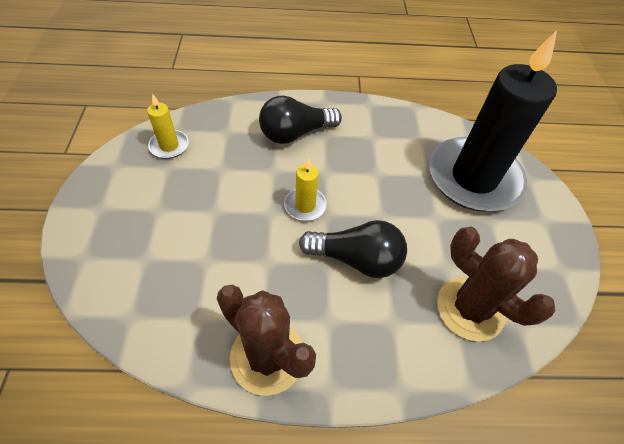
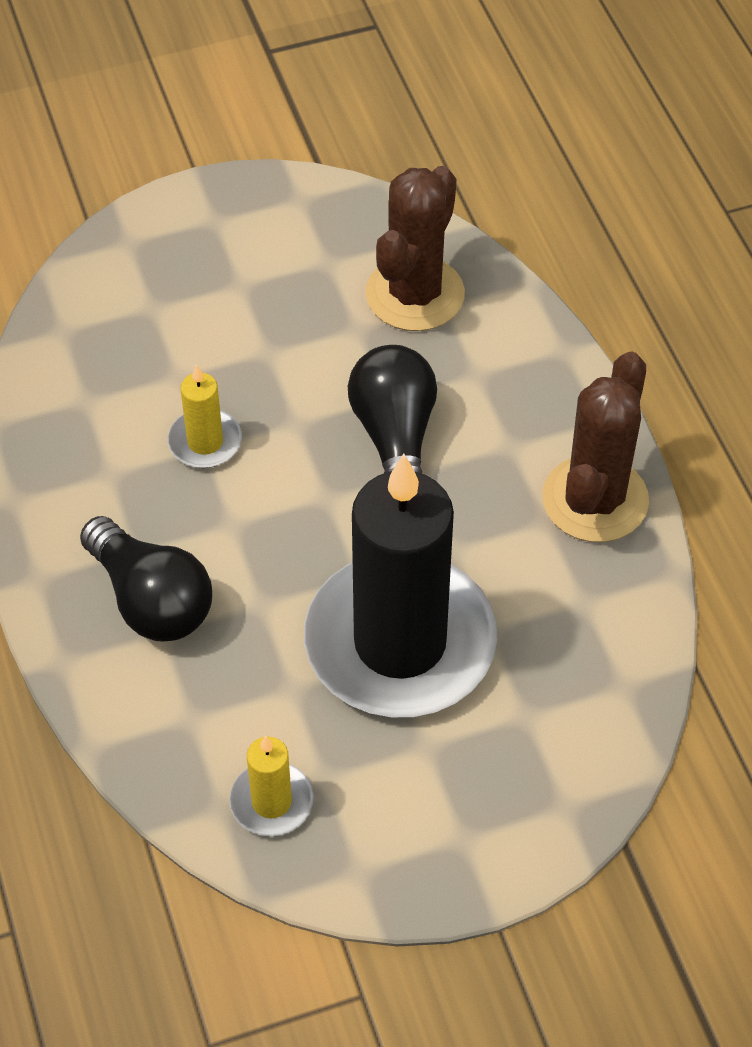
camera: 105 degrees left, 0 degrees up
yellow candle [284,158,327,221] -> yellow candle moved to [168,365,242,468]
black candle [429,30,557,212] -> black candle moved to [304,454,497,717]

